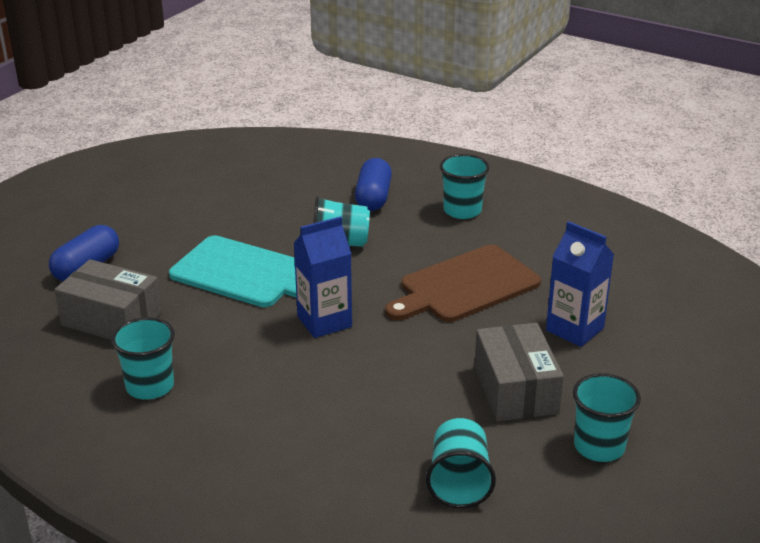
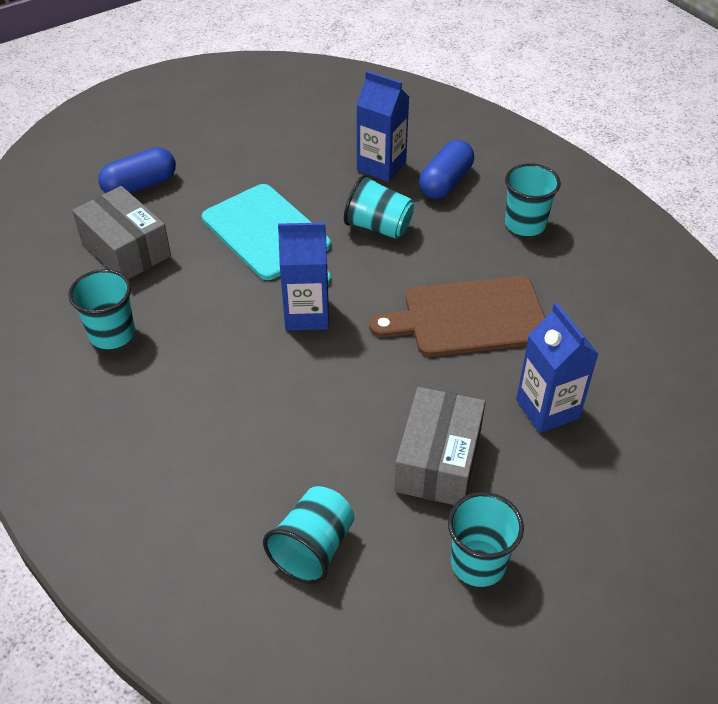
camera: 25 degrees right, 15 degrees up
none -> blue carton [356,71,409,182]

